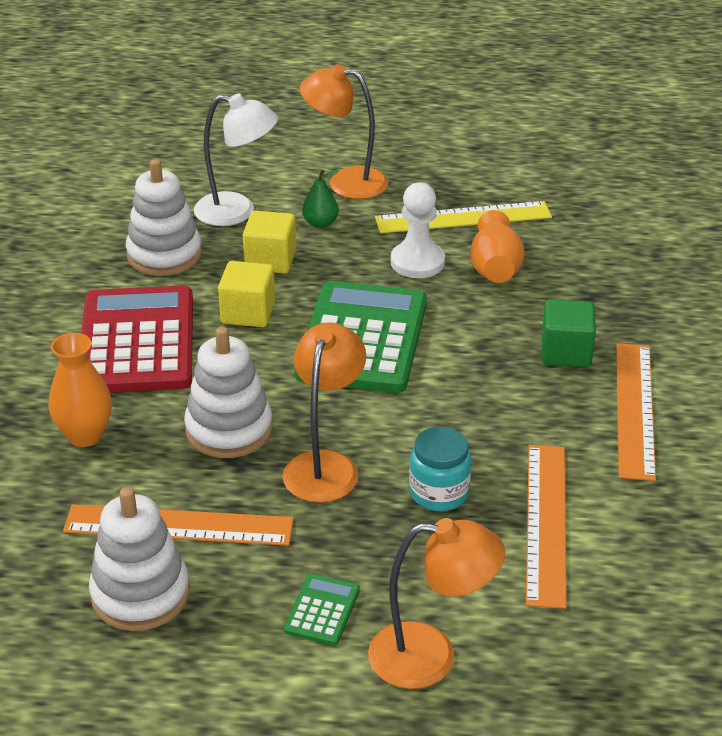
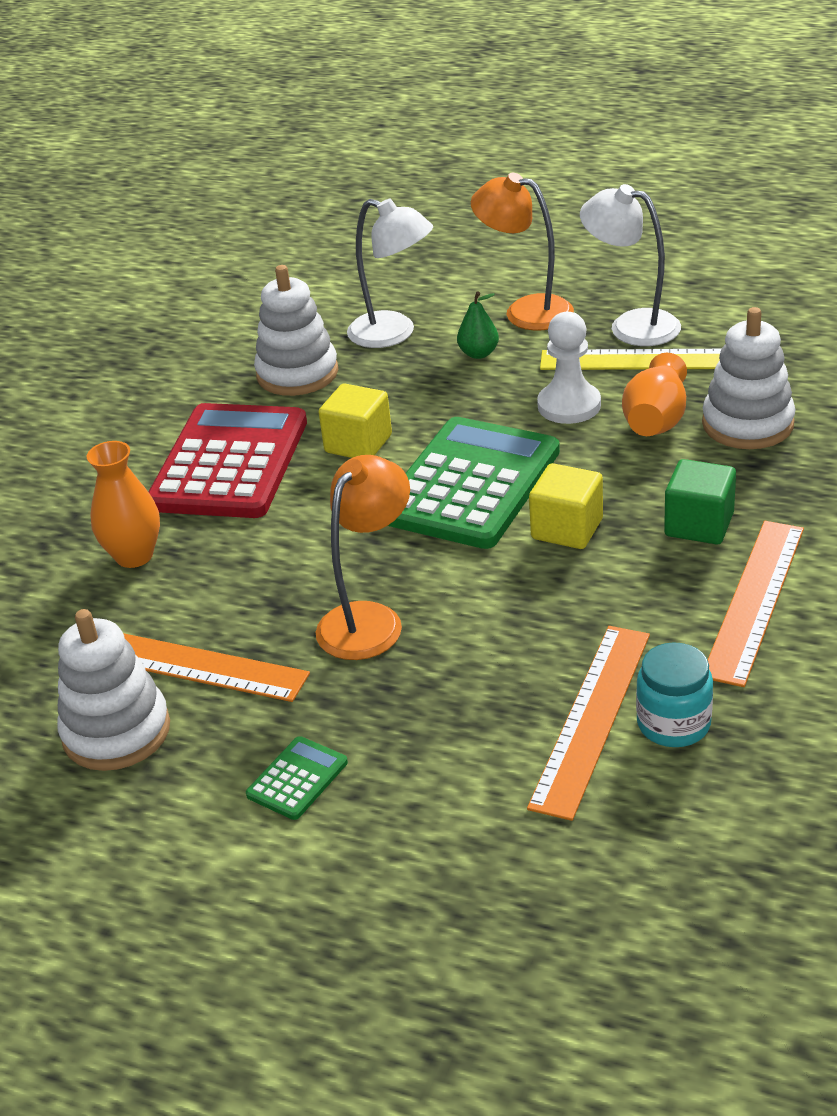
camera: 20 degrees right, 0 degrees up
white stacking toy [184,327,272,458] -> white stacking toy moved to [702,307,795,449]
yellow cube [243,210,296,274] -> yellow cube moved to [529,463,603,549]
orange lamp [368,518,505,689] -> none
turquoise jar [409,427,471,511] -> turquoise jar moved to [636,642,713,747]
none -> white lamp [580,184,681,346]

